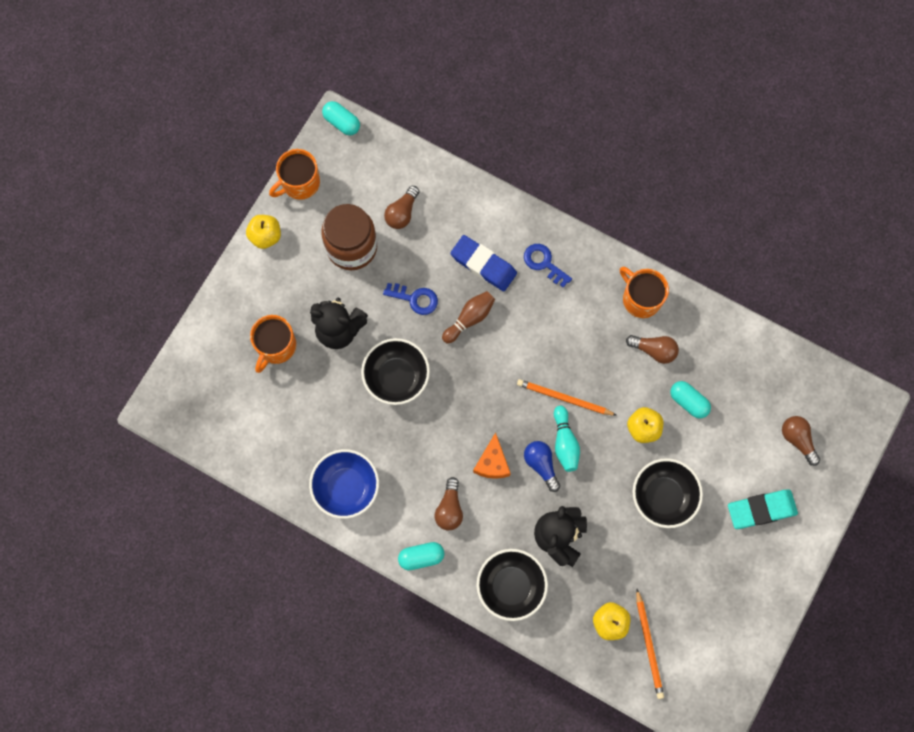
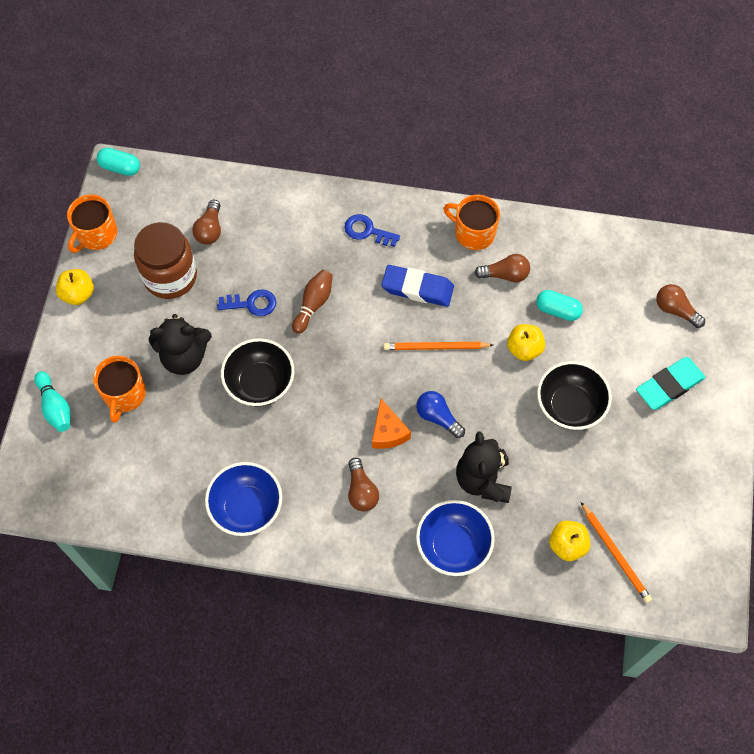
camera: 20 degrees left, 10 degrees down
turquoise capsule [398,542,444,570] -> none
blue eraser [450,235,517,291] -> blue eraser moved to [381,265,454,307]
black bowl [476,549,548,621] -> blue bowl [416,500,495,576]
turquoise bowling pin [554,406,580,472] -> turquoise bowling pin moved to [34,371,71,432]

